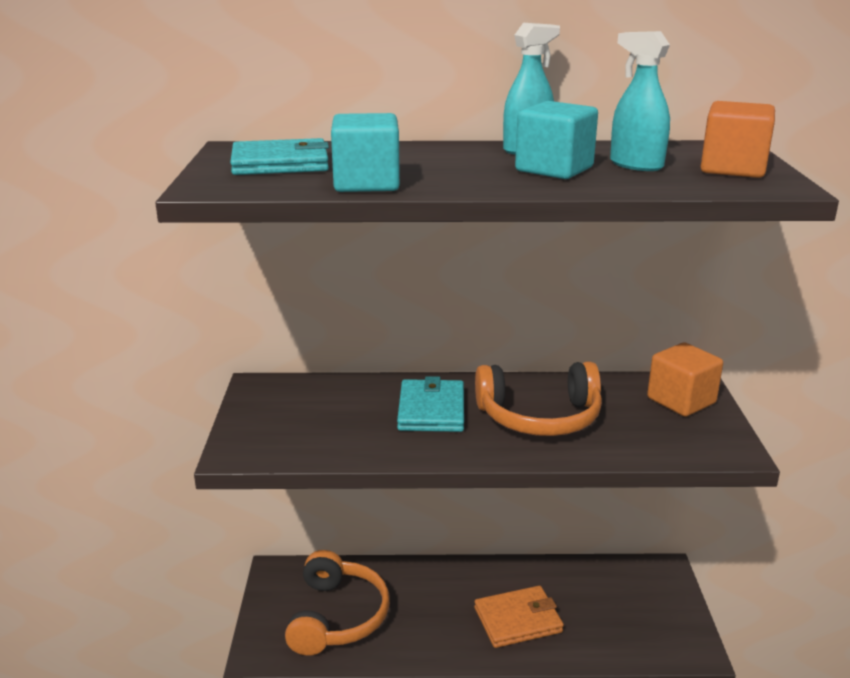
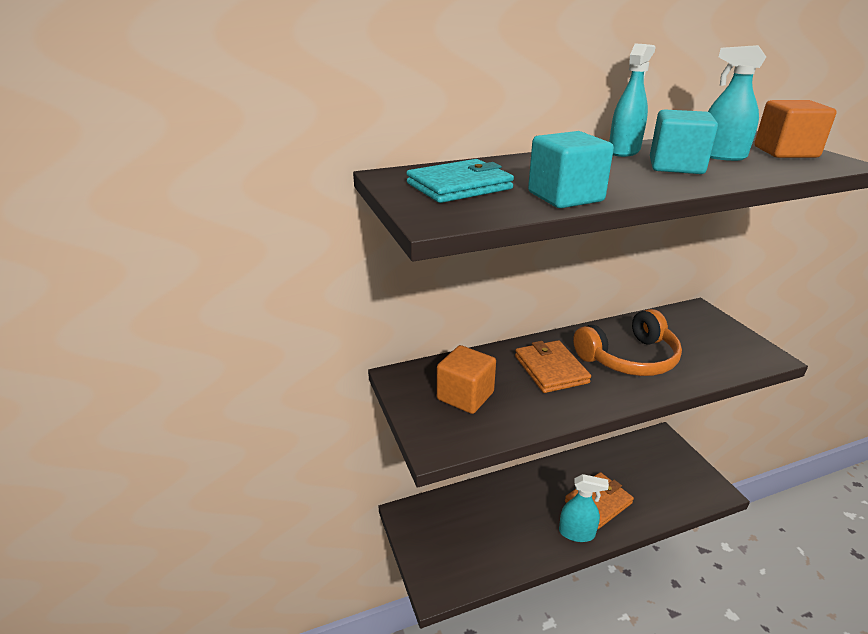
camera: 20 degrees left, 5 degrees up
orange headphones [285,550,390,656] -> none
turquoise wallet [397,376,464,432] -> orange wallet [515,340,591,393]
orange cube [647,342,723,417] -> orange cube moved to [437,345,496,414]
none -> turquoise spray bottle [559,474,609,542]

